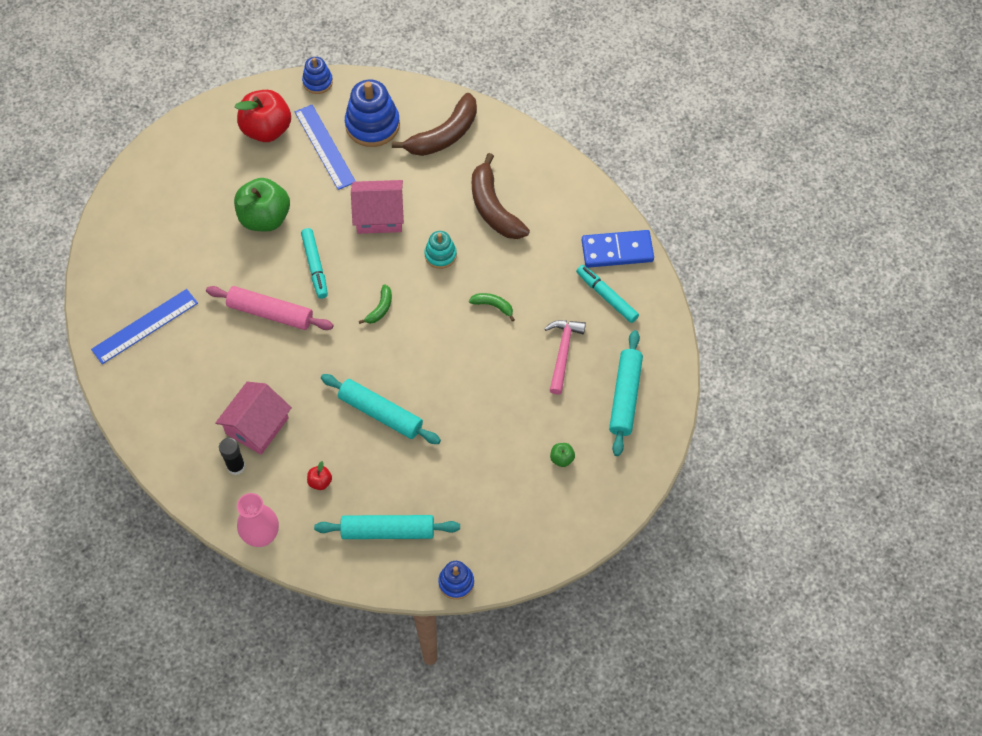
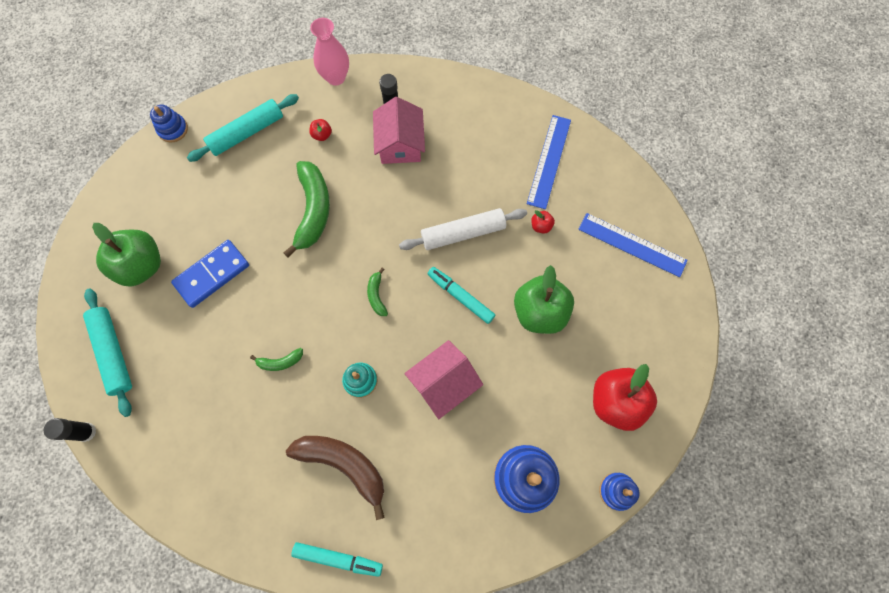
camera: 145 degrees right, 10 degrees up
pink rolling pin [206,286,333,330] -> white rolling pin [399,208,527,250]
blue ruler [295,105,356,190] -> blue ruler moved to [578,213,688,277]
turquoise rolling pin [321,374,441,444] -> green banana [283,161,330,257]
brown banana [392,93,477,156] -> none
pink hammer [544,320,586,395] -> none
green apple [550,443,575,467] -> green apple [92,223,161,287], size x2.40
turquoise marker [576,265,639,323] -> turquoise marker moved to [291,542,383,577]
blue domino [582,230,654,268] -> blue domino moved to [171,240,249,308]
none -> black glue stick [44,418,96,442]
none -> red apple [531,210,555,234]

